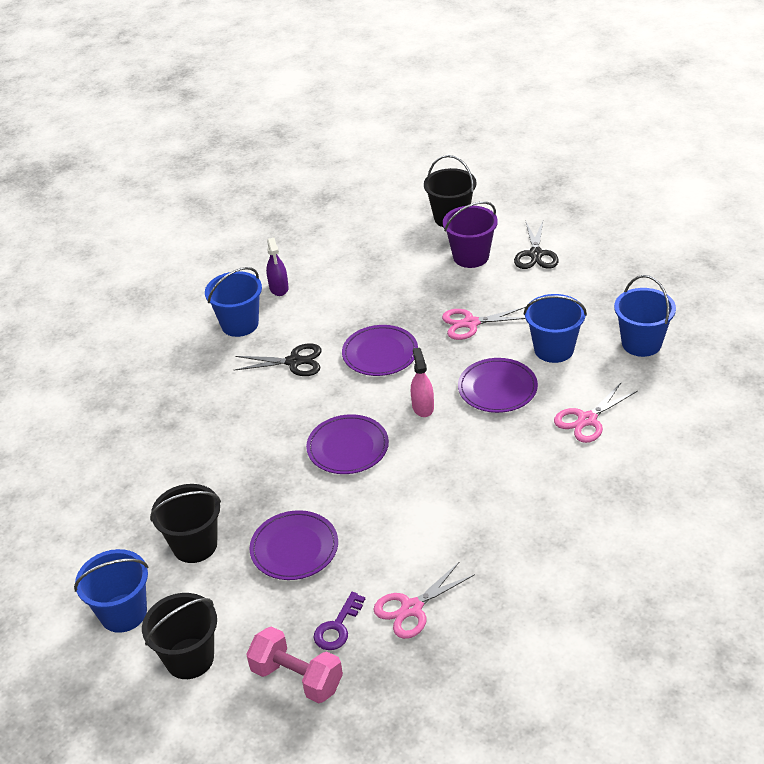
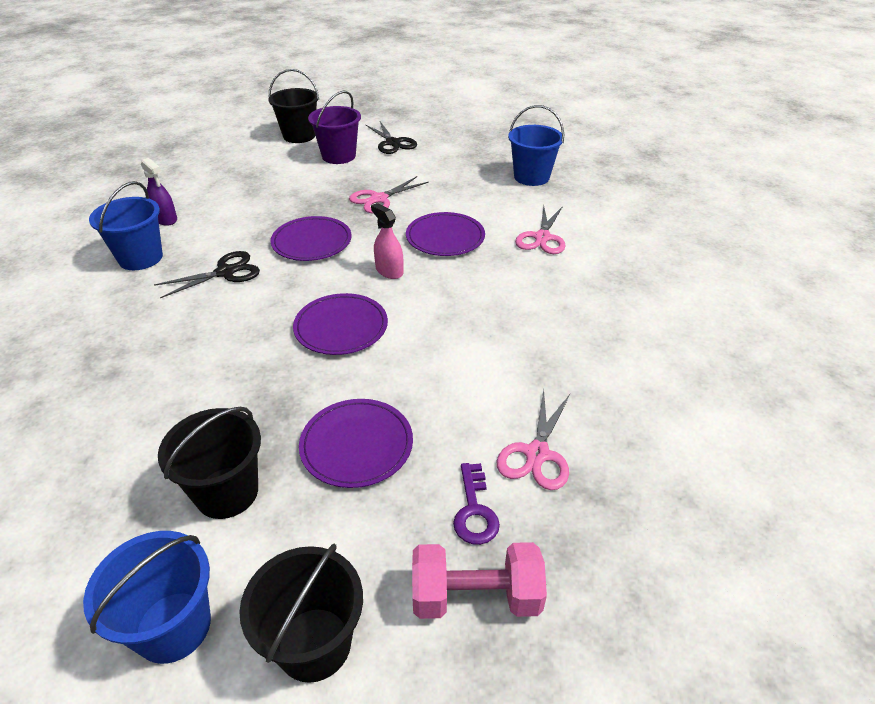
camera: 35 degrees left, 0 degrees up
blue bucket [524,294,587,363] -> none

